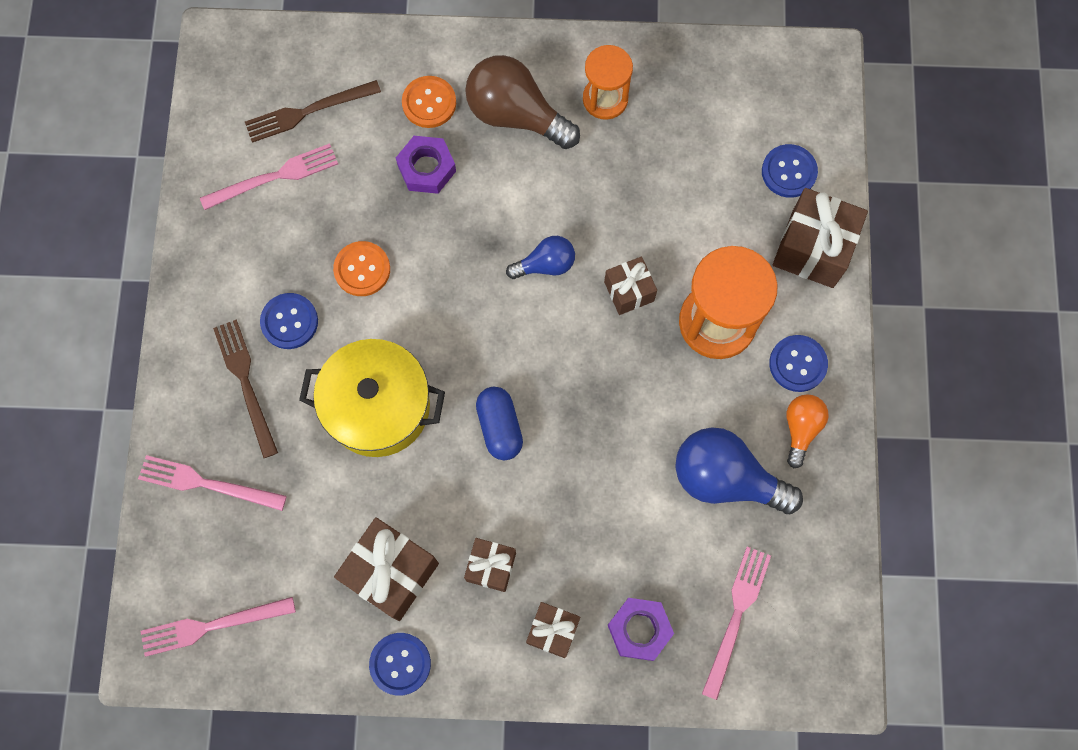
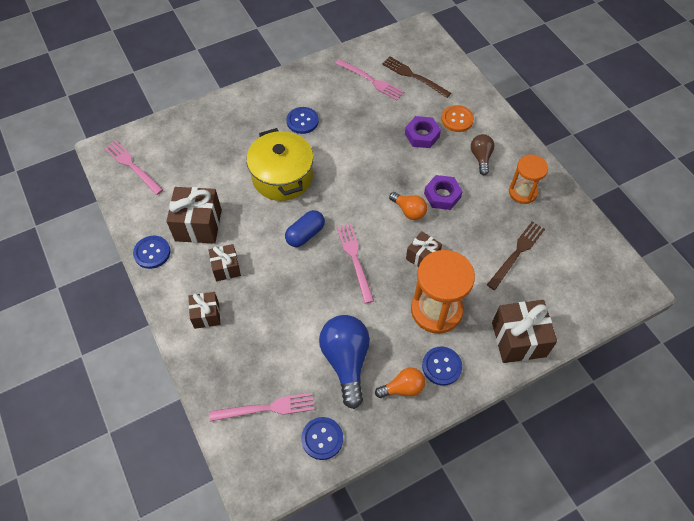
camera: 60 degrees right, 15 degrees down
pink fork [138,455,287,511] -> pink fork moved to [337,223,374,304]
brown fork [213,320,278,458] -> brown fork moved to [487,221,545,290]
orange button [333,241,390,296] -> none
brown light bulb [465,55,580,149] -> brown light bulb [471,134,494,175], size x0.56
blue light bulb [506,236,575,279] -> orange light bulb [389,192,427,220]
purple nut [608,598,674,661] -> purple nut moved to [424,175,463,210]
blue button [762,144,818,198] -> blue button moved to [301,417,343,460]

